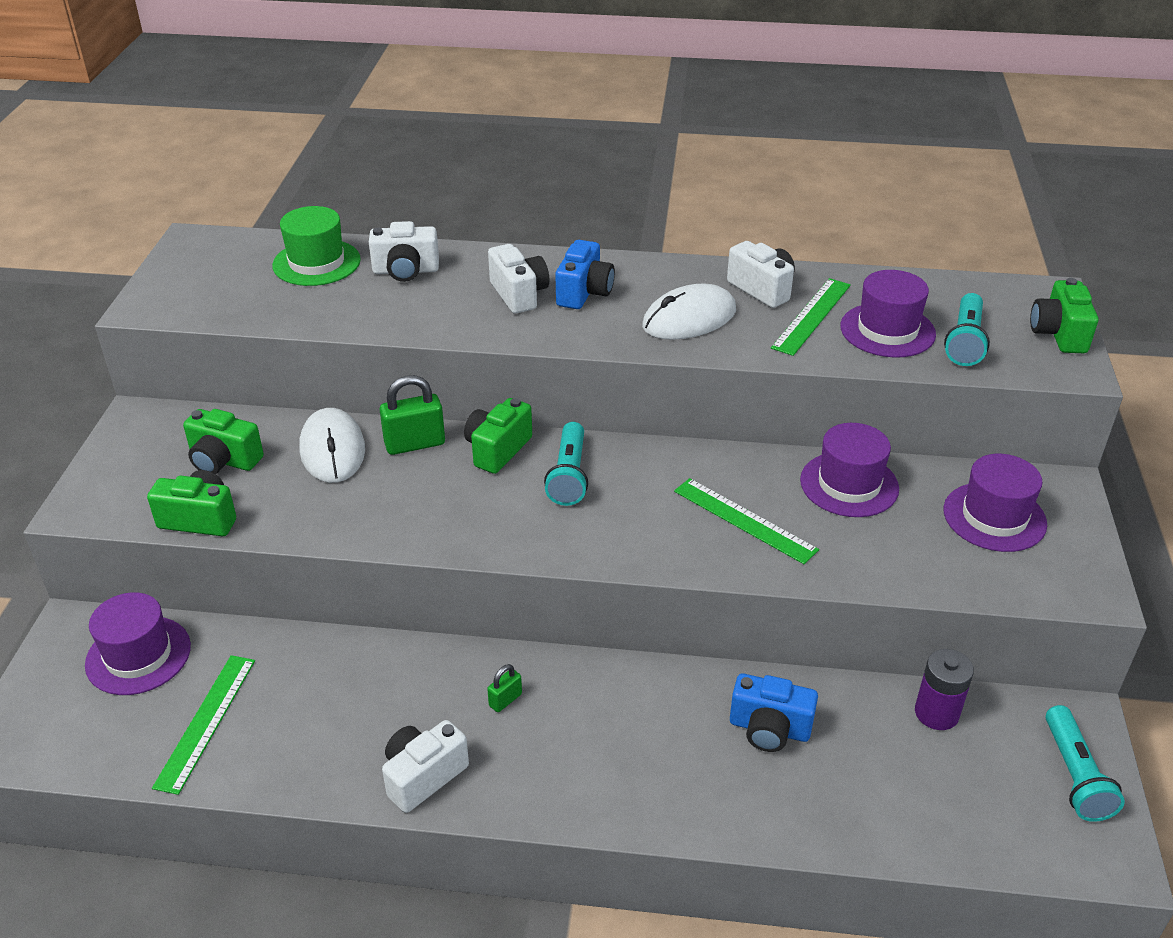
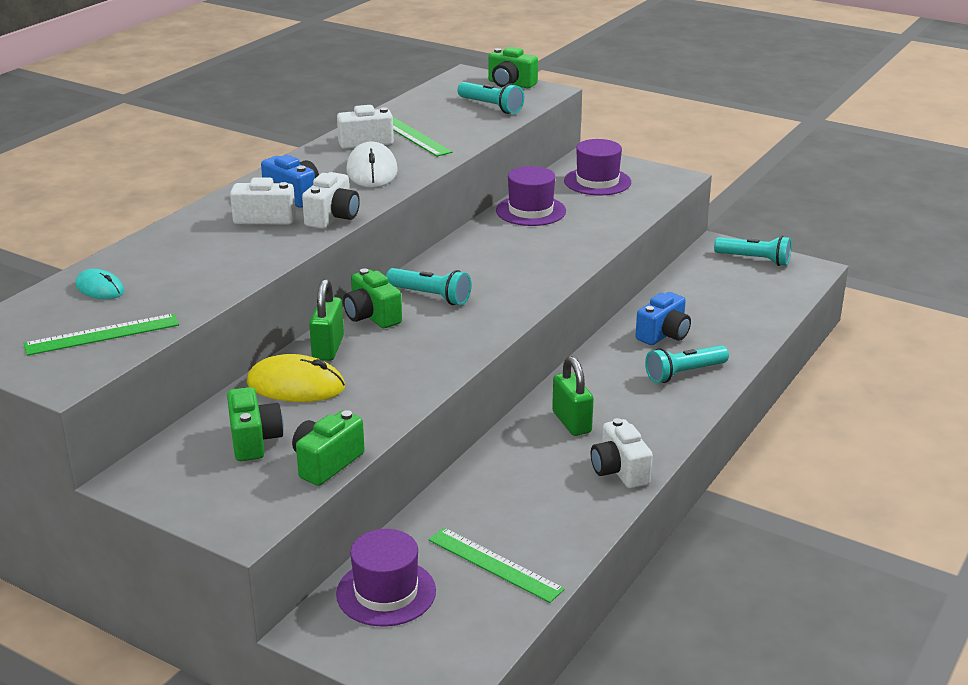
camera: 65 degrees left, 10 degrees down
green camera [183,409,264,474] -> green camera turned 60 degrees counterclockwise [227,387,284,461]
green hat [272,206,361,286] -> turquoise mouse [76,269,124,299]
white mouse [299,408,365,483] -> yellow mouse [246,354,345,402]
white camera [369,221,439,282] -> white camera moved to [302,172,360,229]
green padlock [487,664,522,712] -> green padlock [552,356,594,436], size x1.88
green ruler [674,478,819,564] -> green ruler moved to [23,313,179,356]
purple hat [840,270,936,358] -> none
purple battery [915,649,974,730] -> none
none -> turquoise flashlight [645,345,729,383]

